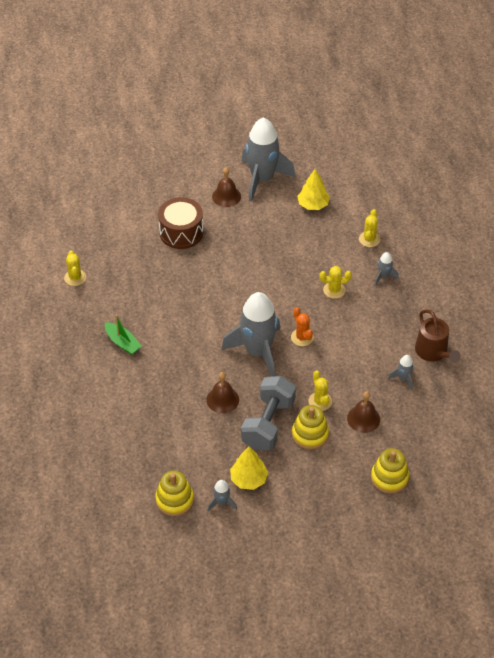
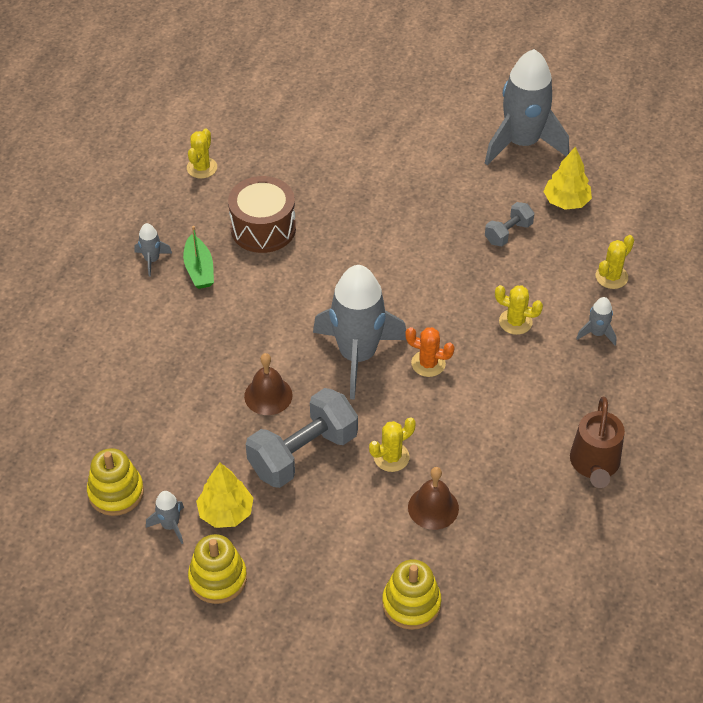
camera: 30 degrees right, 0 degrees up
brown drum [158,197,203,249] -> brown drum moved to [228,176,296,253]
brown bell [212,167,241,207] -> none
orange cactus [291,307,314,346] -> orange cactus turned 75 degrees counterclockwise [405,327,455,377]
yellow stacking toy [292,405,329,450] -> yellow stacking toy moved to [188,534,247,604]
yellow cactus [308,371,332,411] -> yellow cactus turned 45 degrees clockwise [369,417,416,472]
grey rocket [388,355,414,390] -> grey rocket moved to [134,223,172,277]
none -> grey dumbbell [485,202,534,246]

